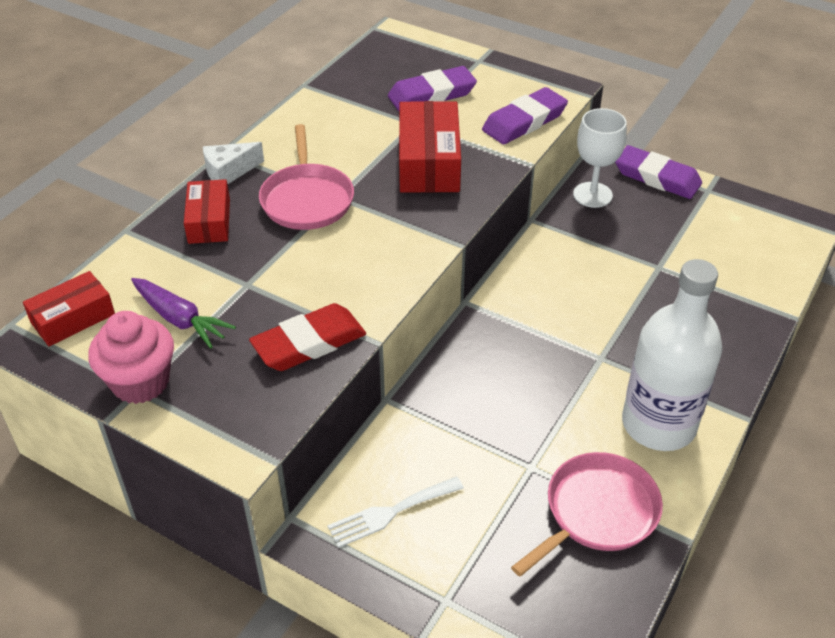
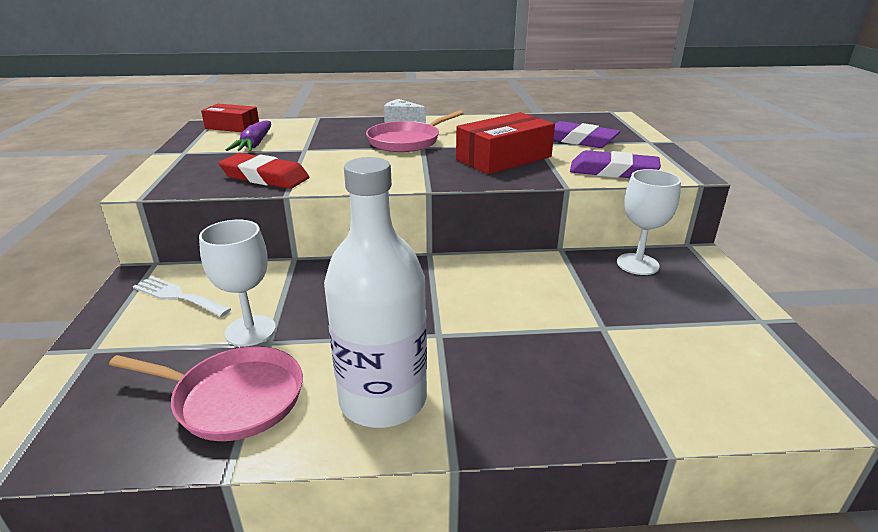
camera: 55 degrees right, 15 degrees down
pink cupcake [88,311,174,404] -> none
red box [184,179,230,244] -> none
purple eraser [615,145,702,199] -> none
none -> white goblet [199,220,276,346]

